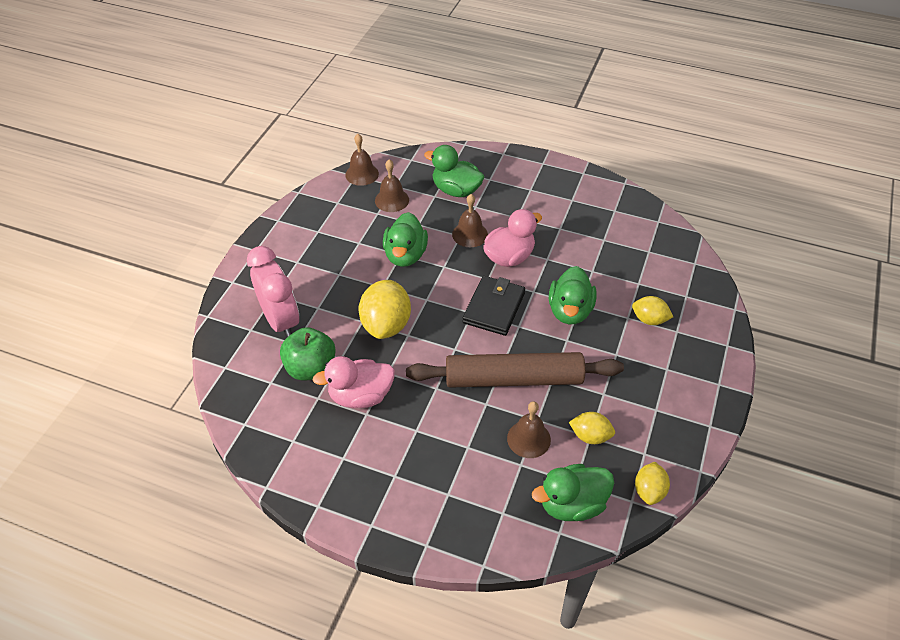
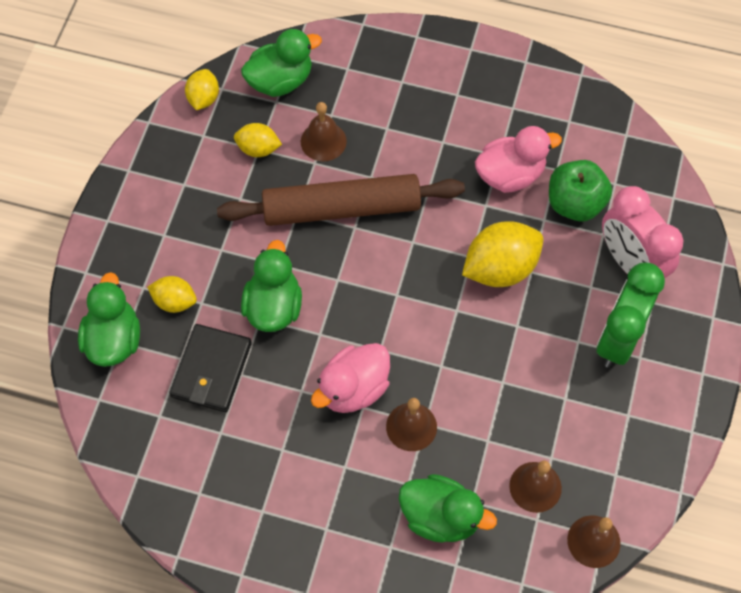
camera: 175 degrees right, 15 degrees up
yellow lemon [359,280,411,339] -> yellow lemon turned 60 degrees clockwise [462,221,543,287]
green duck [383,212,428,267] -> green duck moved to [78,272,140,367]
black wallet [463,276,525,336] -> black wallet moved to [169,324,252,412]
none -> green clock [596,262,665,368]

